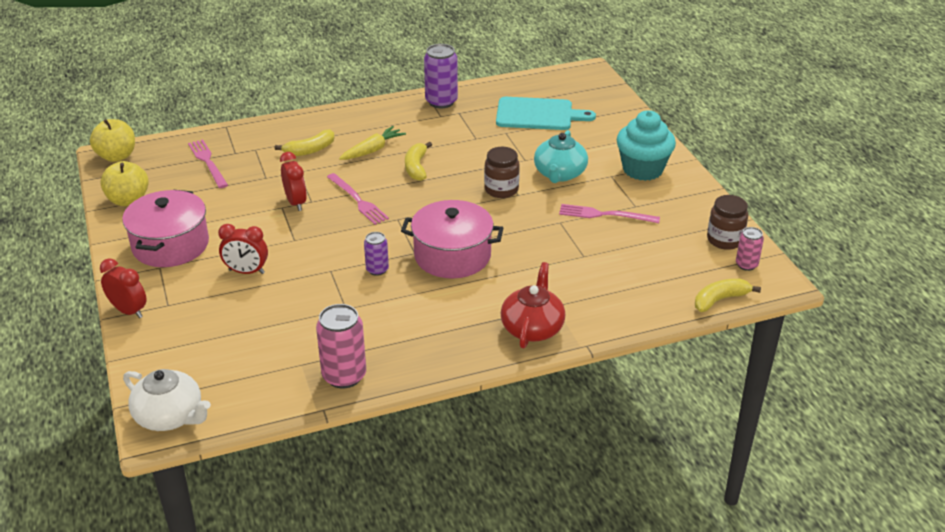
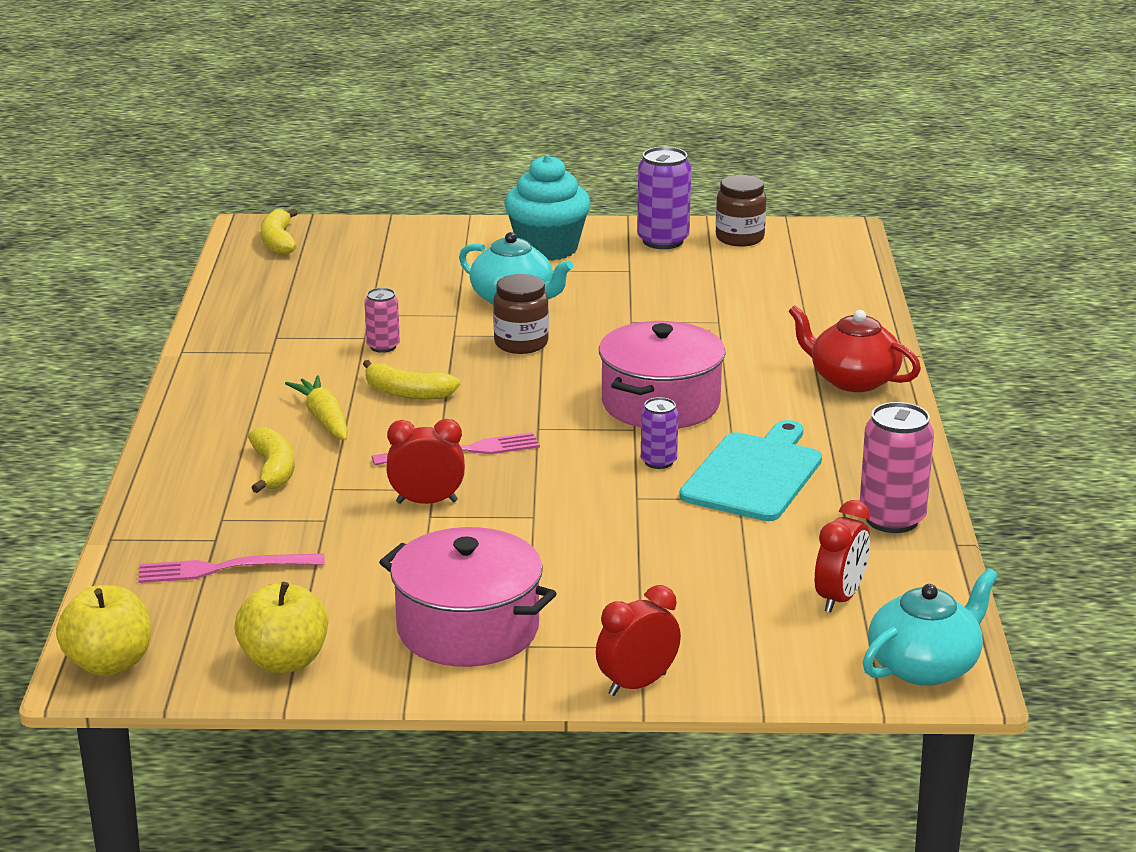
camera: 70 degrees left, 10 degrees down
white teapot [123,369,211,431] -> turquoise teapot [863,568,998,686]
red clock [218,224,268,274] -> red clock moved to [815,500,870,612]
purple can [424,44,458,108] -> purple can moved to [637,147,691,249]
turquoise cutting board [496,97,596,130] -> turquoise cutting board moved to [679,420,822,521]
pink fork [559,204,660,223] -> none
yellow banana [695,279,761,312] -> yellow banana moved to [261,209,298,255]
pink can [736,227,764,271] -> pink can moved to [364,288,400,353]

